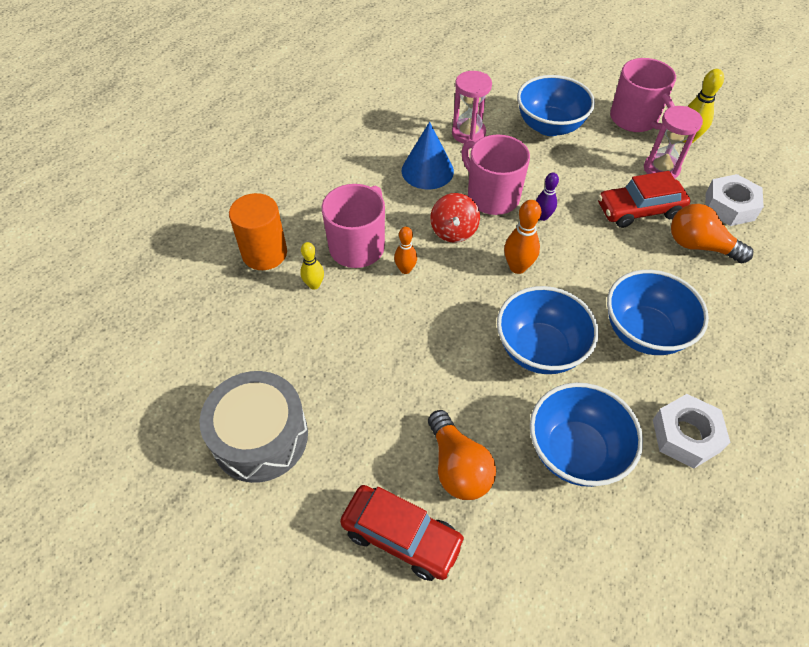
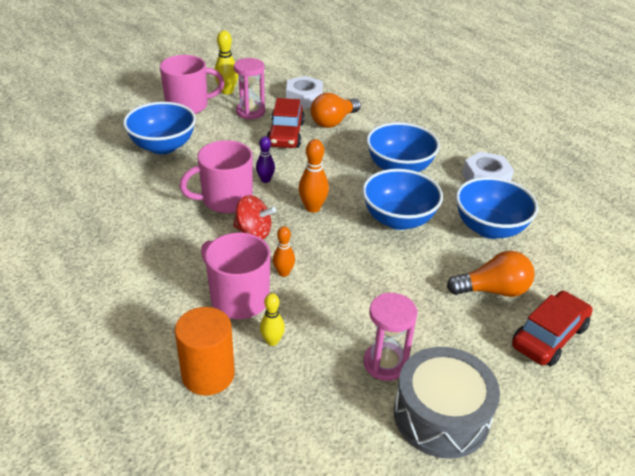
camera: 75 degrees left, 15 degrees down
blue cone [402,122,454,189] -> none
pink hourglass [452,71,492,144] -> pink hourglass moved to [364,293,417,381]

